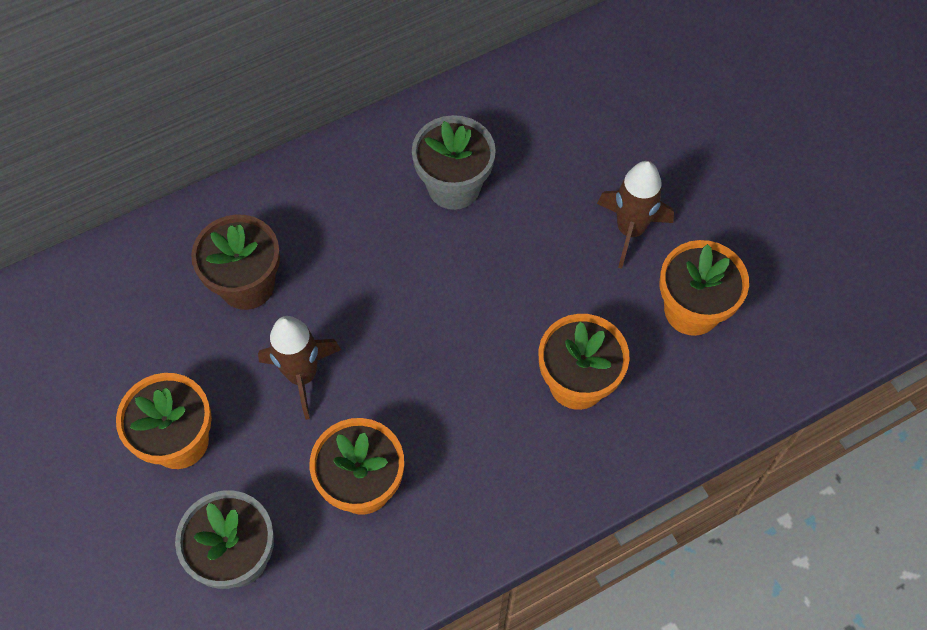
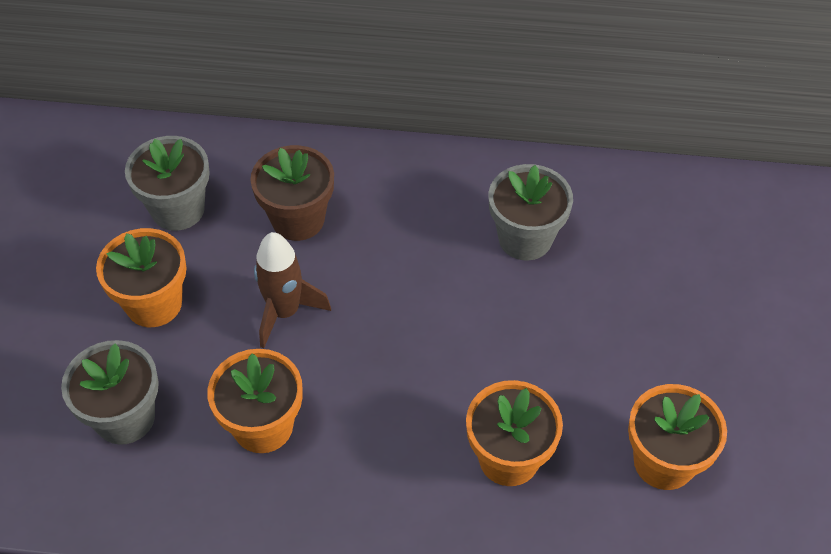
camera: 35 degrees right, 10 degrees down
brown rocket [597,161,674,269] -> none
none -> grey flower pot [125,136,210,231]

